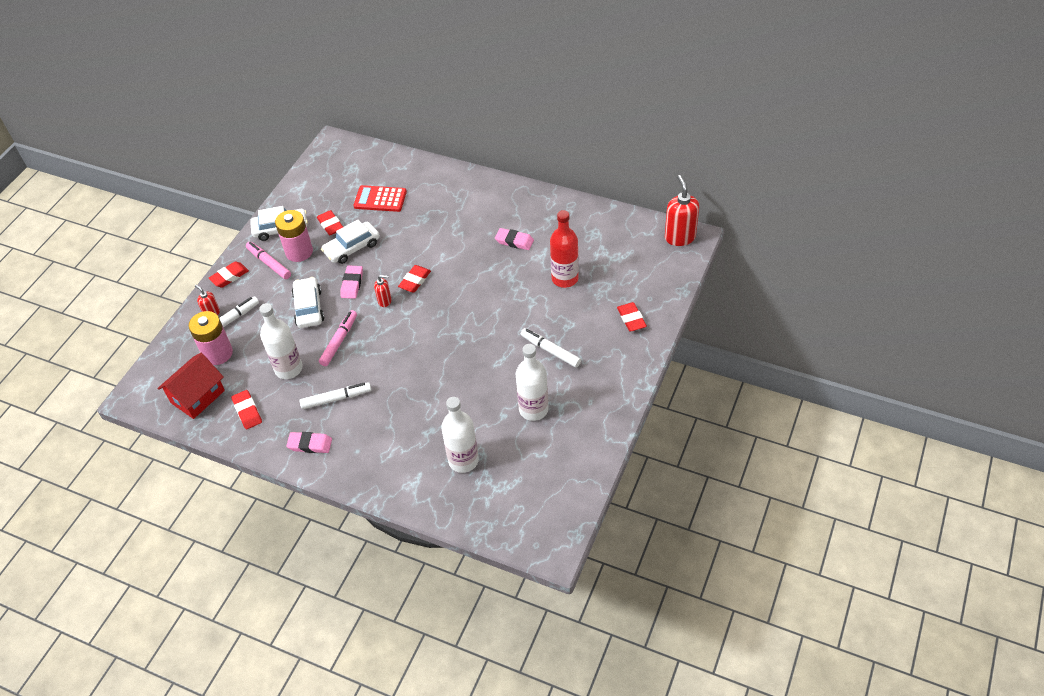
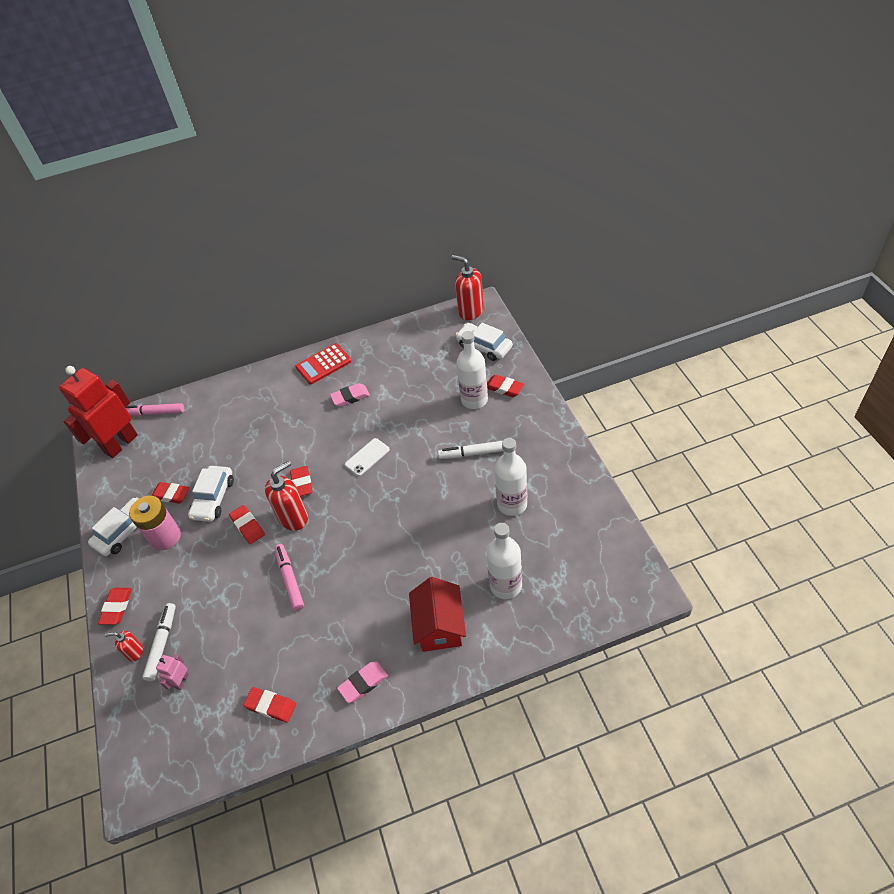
camera: 40 degrees left, 0 degrees up
red house [157,353,225,419] -> red house moved to [409,577,466,652]
pink battery [188,311,233,365] -> pink robot [156,654,189,690]
pink marker [246,242,291,279] -> pink marker moved to [126,403,184,416]
white bottle [259,303,303,379] -> white bottle moved to [456,331,488,409]
white car [292,277,324,328] -> white car moved to [455,323,513,361]
white marker [300,382,372,409] -> none
pink eraser [340,265,363,299] -> red eraser [229,505,265,544]
red calculator [353,185,407,212] -> red calculator moved to [295,343,352,384]
red soap dispenser [374,275,392,307] -> red soap dispenser [265,461,308,531], size x1.89
red bottle [550,210,579,288] -> none
none -> red robot [59,366,138,458]
none -> white phone [345,438,390,476]

